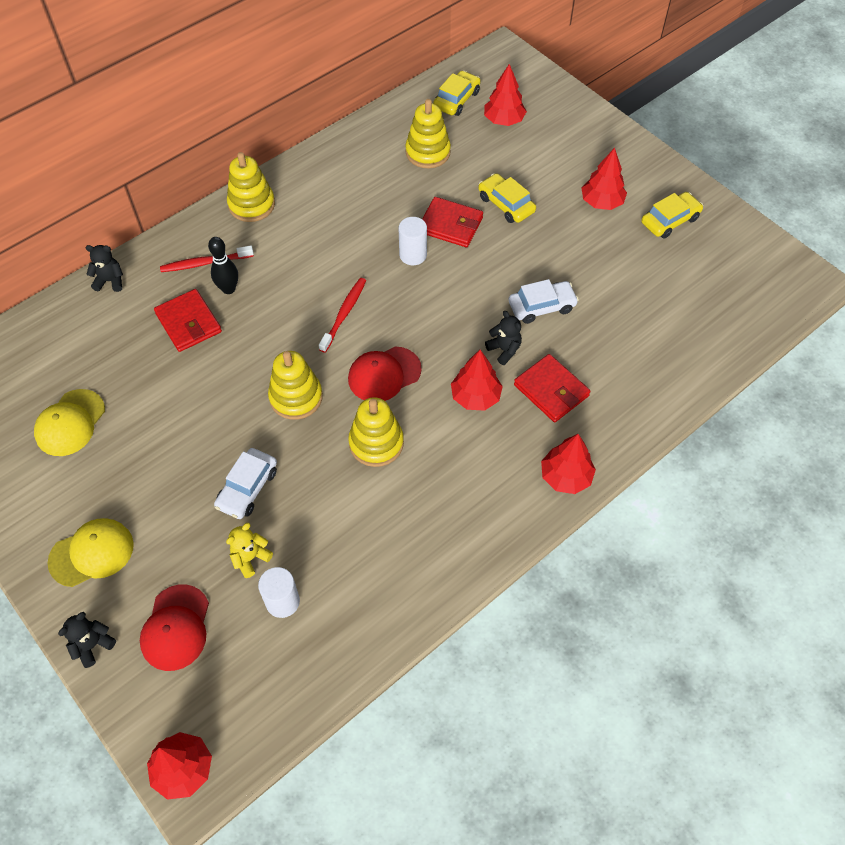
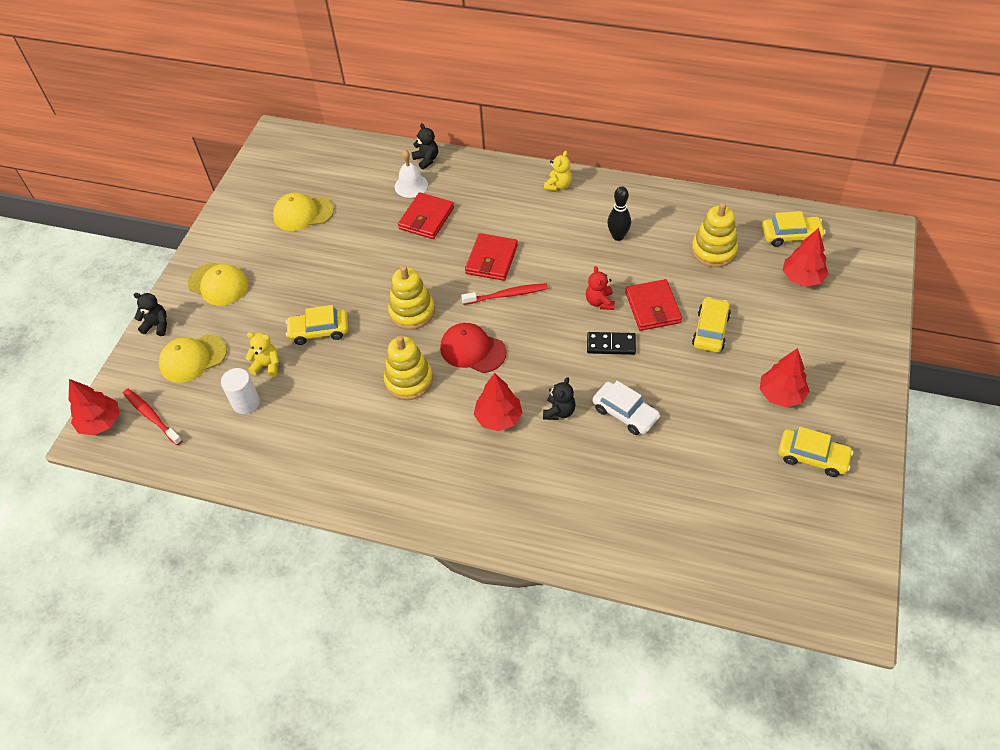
camera: 60 degrees right, 5 degrees down
red cap [140,584,209,671] -> yellow cap [159,334,227,383]
red toothbrush [160,246,254,272] -> red toothbrush moved to [123,389,183,445]
black bowling pin [208,237,238,294] -> black bowling pin moved to [607,186,631,241]
white car [214,448,277,519] -> yellow car [286,305,348,345]
yellow stacking toy [227,152,275,222] -> yellow teddy bear [544,151,572,191]
white cylinder [399,217,427,265] -> red teddy bear [586,266,615,310]
red wallet [514,354,591,422] -> red wallet moved to [465,233,518,281]
red tree [541,434,596,494] -> none
none -> white bell [395,150,428,198]
none -> black domino [587,332,636,355]

